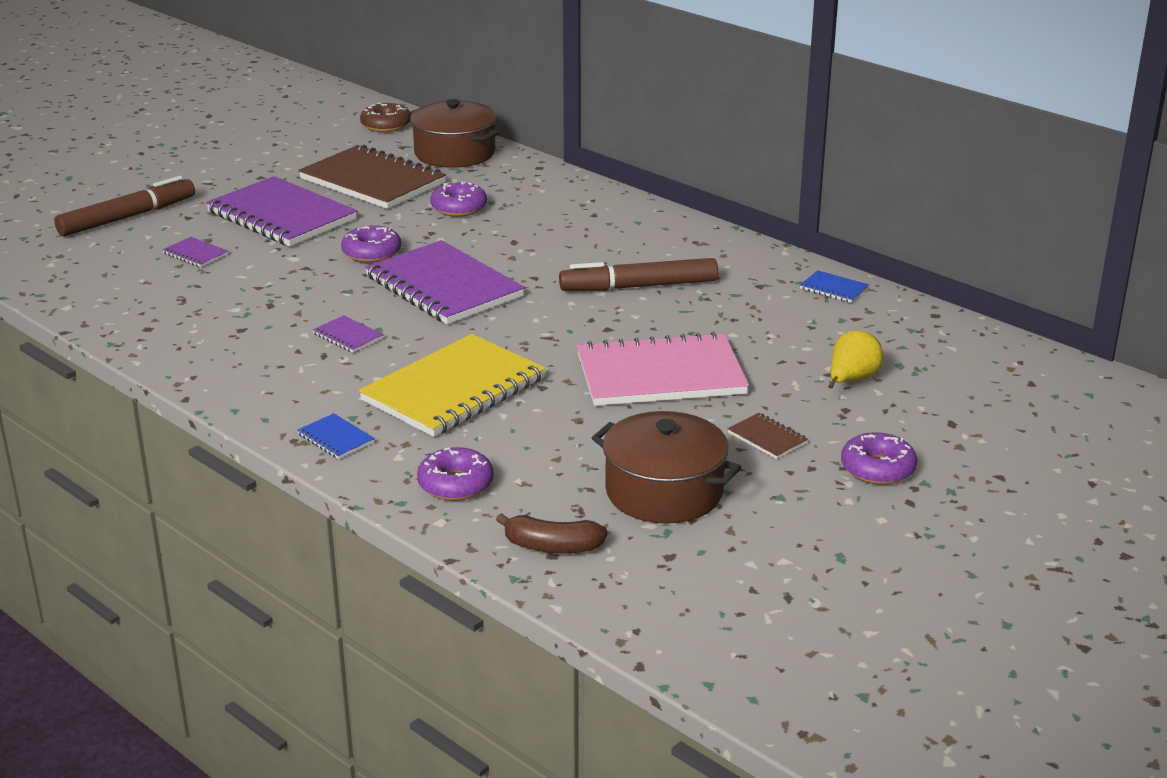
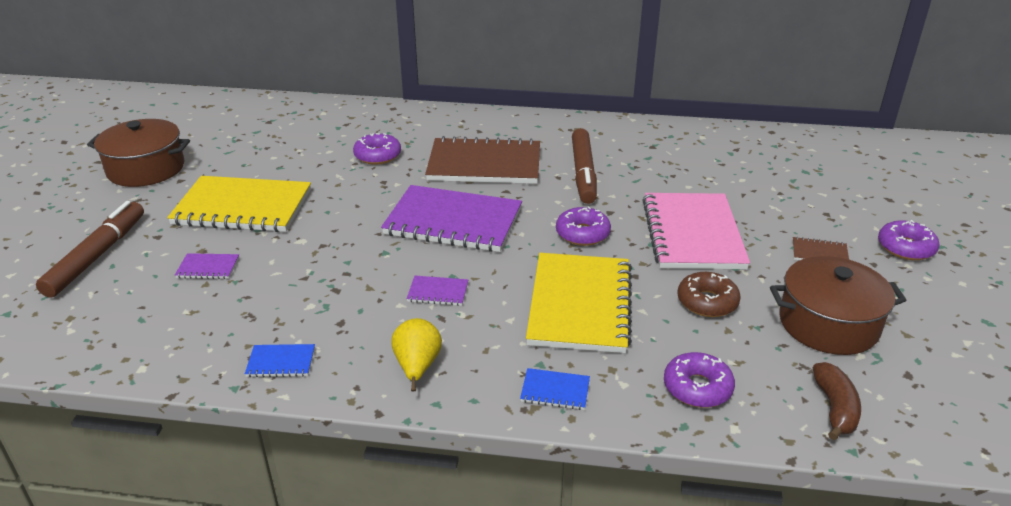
camera: 35 degrees left, 5 degrees up
purple notebook [206,176,357,246] -> yellow notebook [167,176,311,232]
brown notebook [298,144,446,209] -> brown notebook moved to [425,136,540,184]
purple donut [341,225,401,263] -> purple donut moved to [556,206,611,246]
brown donut [360,102,411,132] -> brown donut moved to [678,272,741,317]
brown pot [410,99,499,168] -> brown pot moved to [87,119,190,187]
brown banana [496,513,608,554] -> brown banana turned 60 degrees counterclockwise [813,362,861,440]
brown marker [559,258,718,291] -> brown marker turned 45 degrees counterclockwise [572,128,597,204]
pink notebook [577,332,749,406] -> pink notebook turned 45 degrees counterclockwise [642,193,750,269]
blue notebook [800,270,869,303] -> blue notebook moved to [245,344,315,377]
yellow pear [828,330,883,389] -> yellow pear moved to [391,318,442,391]

